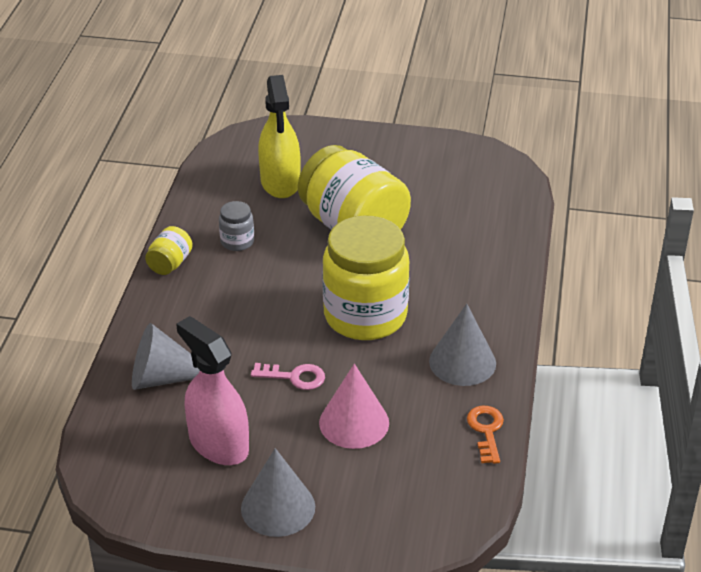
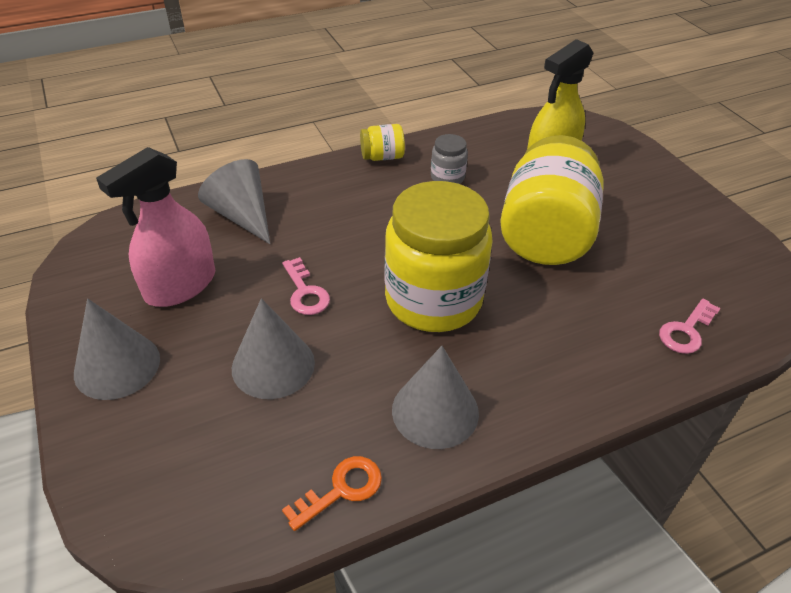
camera: 55 degrees right, 5 degrees up
pink spray bottle [176,316,249,465] -> pink spray bottle turned 150 degrees counterclockwise [96,147,215,307]
pink cone [319,364,389,449] -> grey cone [232,298,315,399]
none -> pink key [659,299,721,354]

